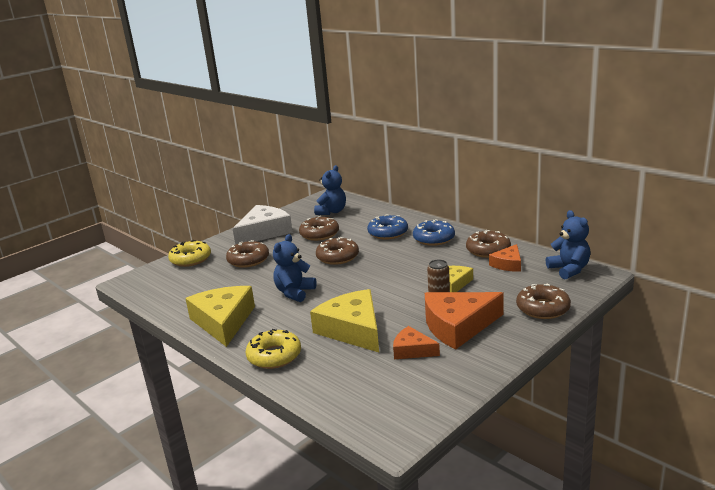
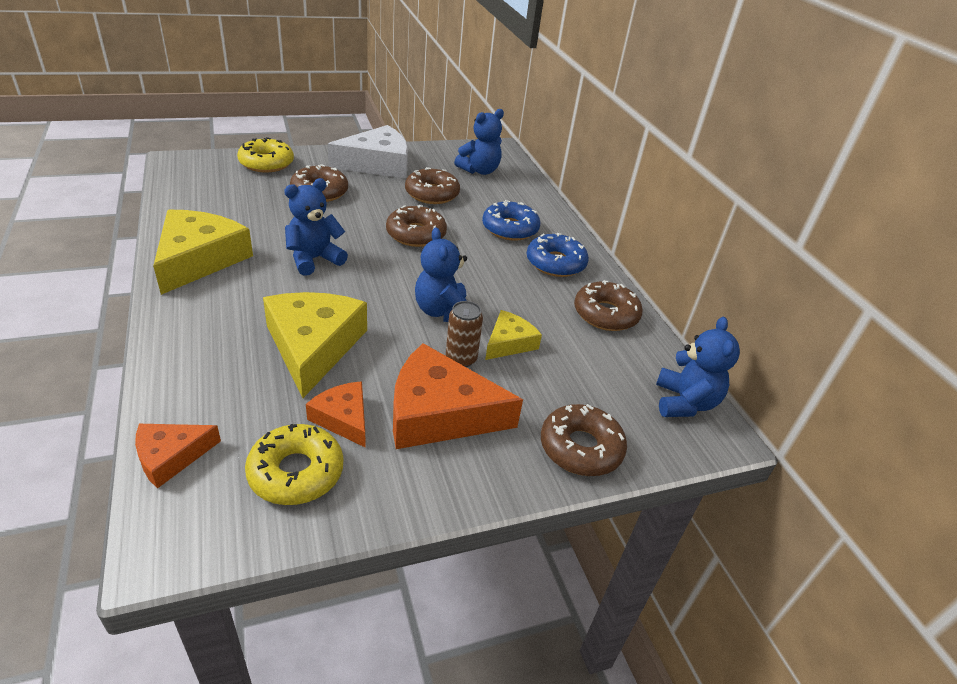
camera: 20 degrees right, 15 degrees up
yellow donut [246,329,301,369] -> yellow donut moved to [245,424,343,505]
orange cheese [489,244,521,272] -> orange cheese moved to [135,424,221,489]
none -> blue teddy bear [415,227,467,322]

